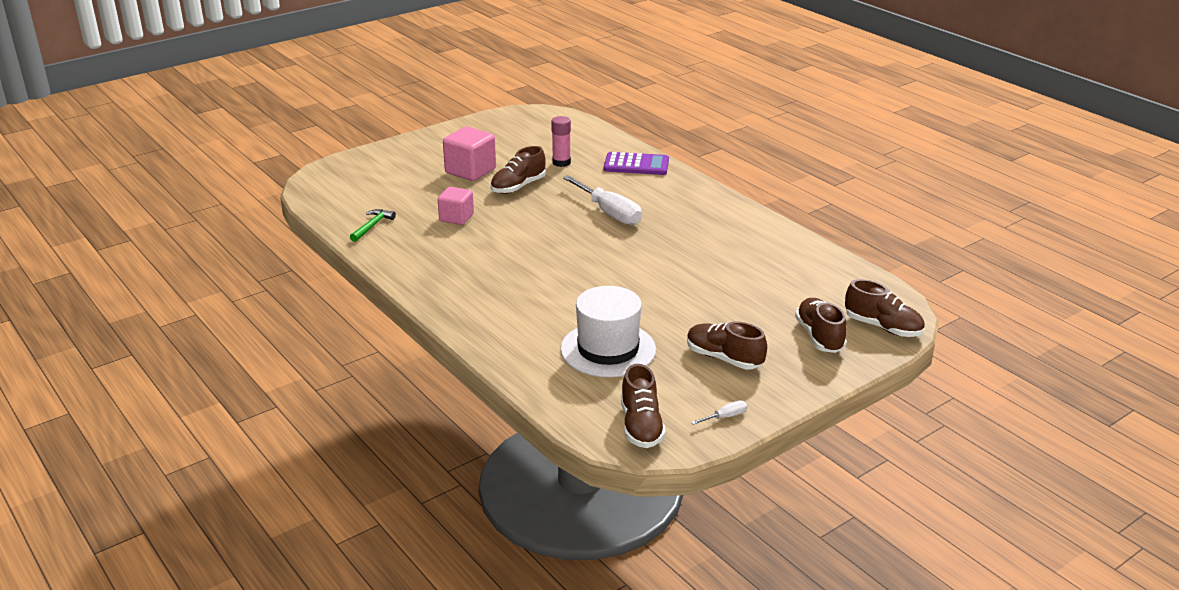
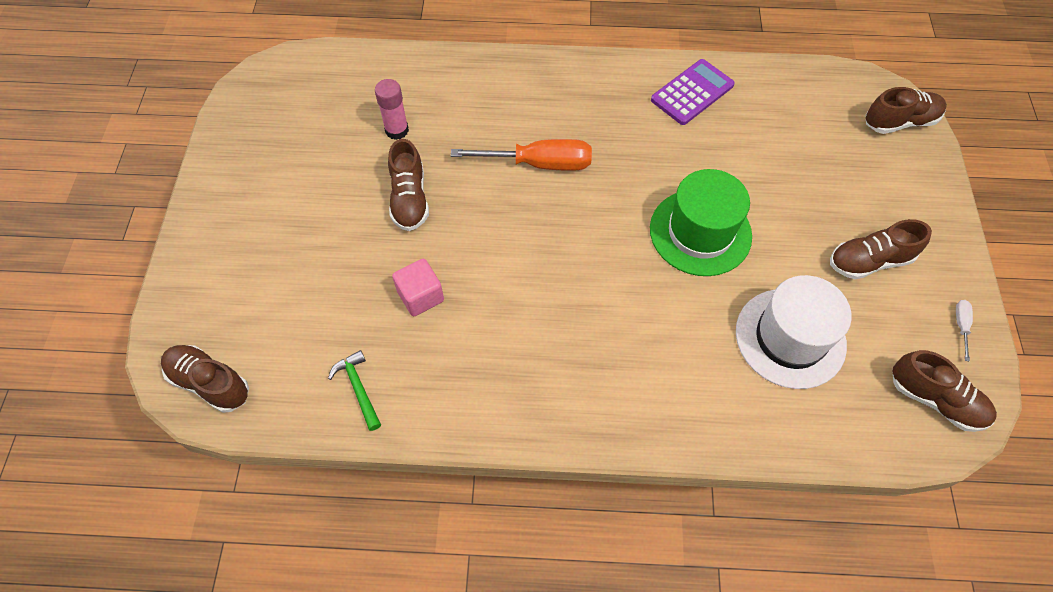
camera: 50 degrees left, 30 degrees up
pink cube [443,127,496,181] -> none
white screwdriver [563,175,642,225] -> orange screwdriver [451,139,592,171]
purple calculator [604,152,669,175] -> purple calculator moved to [651,59,735,125]
brown shoe [795,298,847,353] -> brown shoe moved to [161,345,249,413]
none -> green hat [650,169,752,276]

